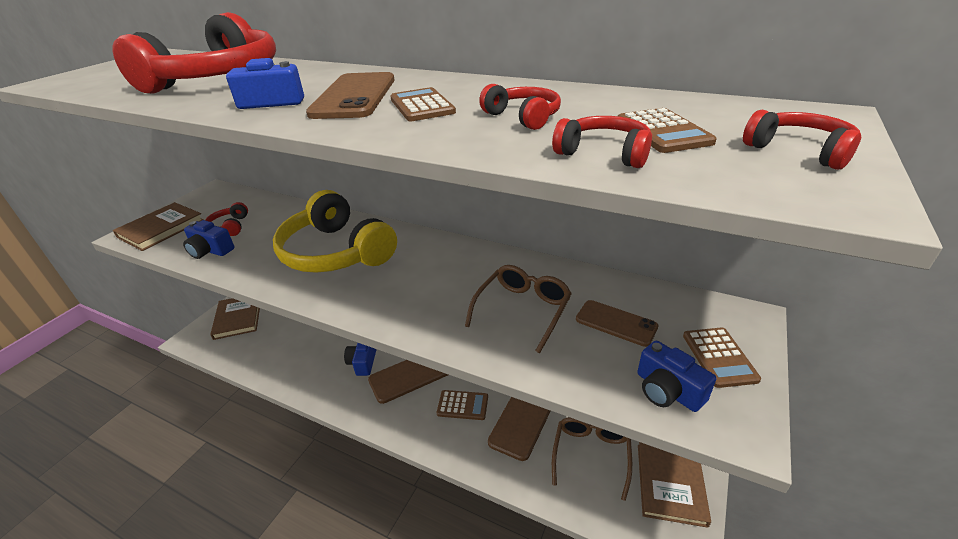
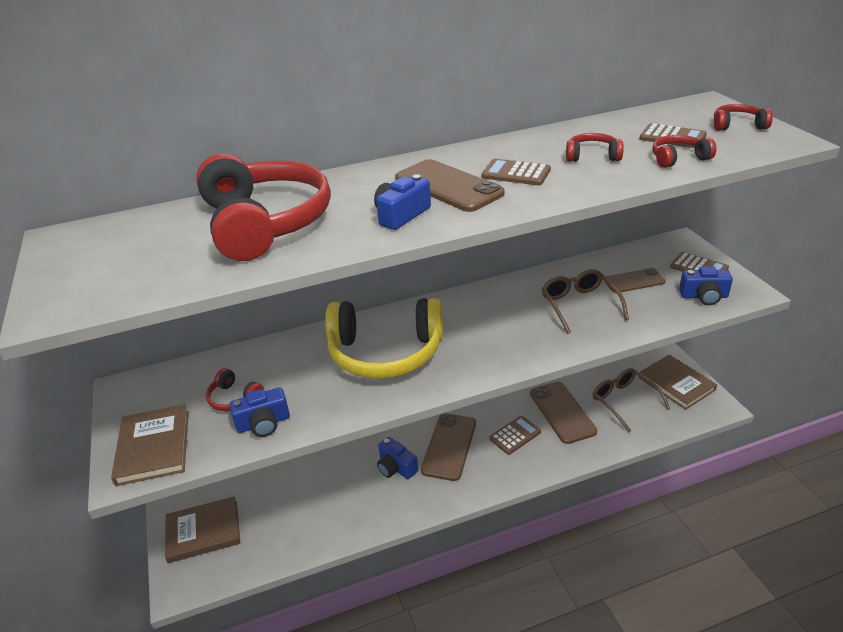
camera: 45 degrees left, 0 degrees up
brown book [210,298,260,340] -> brown book turned 45 degrees counterclockwise [165,496,240,563]

